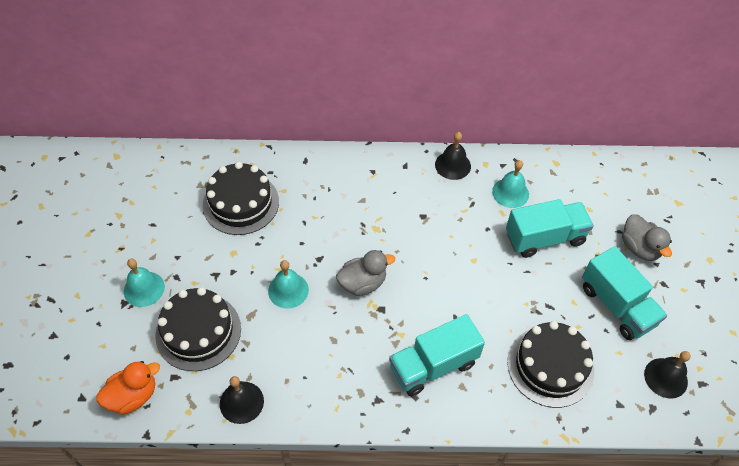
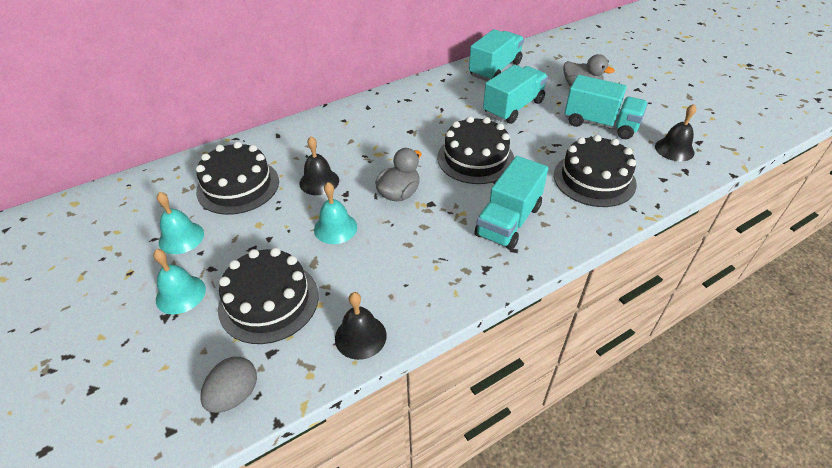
camera: 30 degrees left, 10 degrees down
orange duck [96,361,160,415] -> grey egg [200,357,257,413]
black bell [435,132,471,180] -> black bell moved to [299,136,339,195]
turquoise bell [492,160,529,208] -> turquoise bell moved to [157,192,204,254]
none -> black cake [437,116,514,184]
none -> turquoise truck [469,29,524,81]

